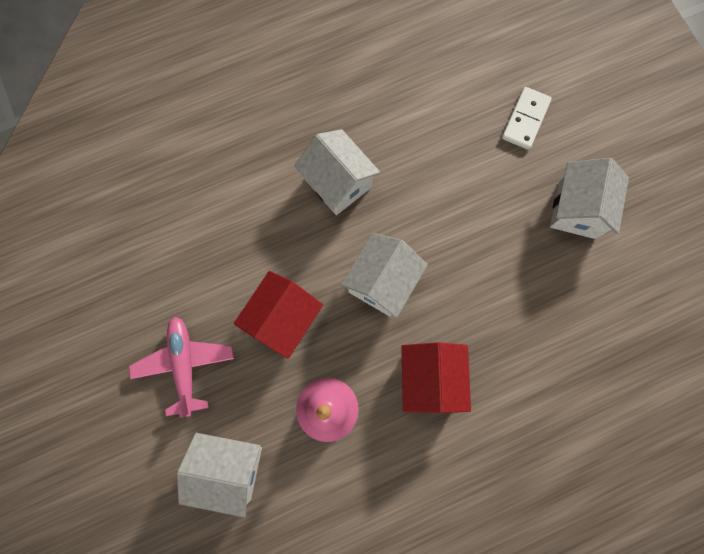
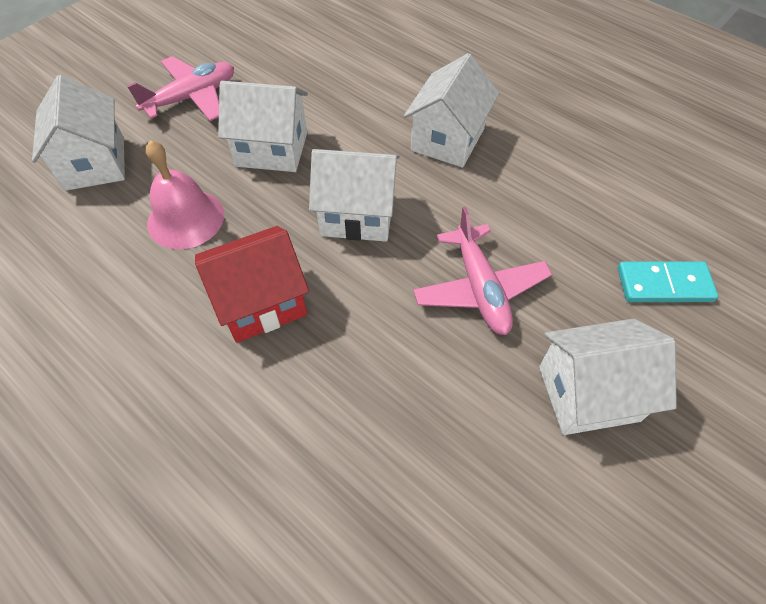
camera: 65 degrees right, 20 degrees down
red house [234,271,323,359] -> white house [218,81,308,172]
white domino [502,87,552,150] -> turquoise domino [618,261,718,302]
none -> pink plane [413,207,552,335]

